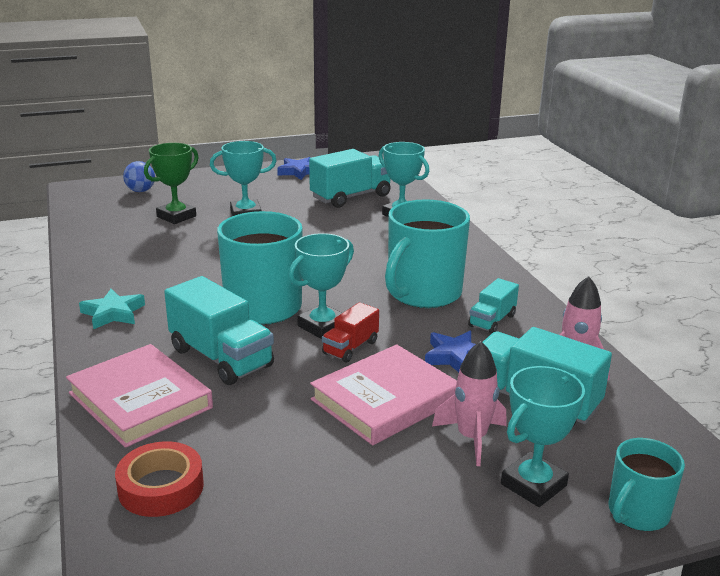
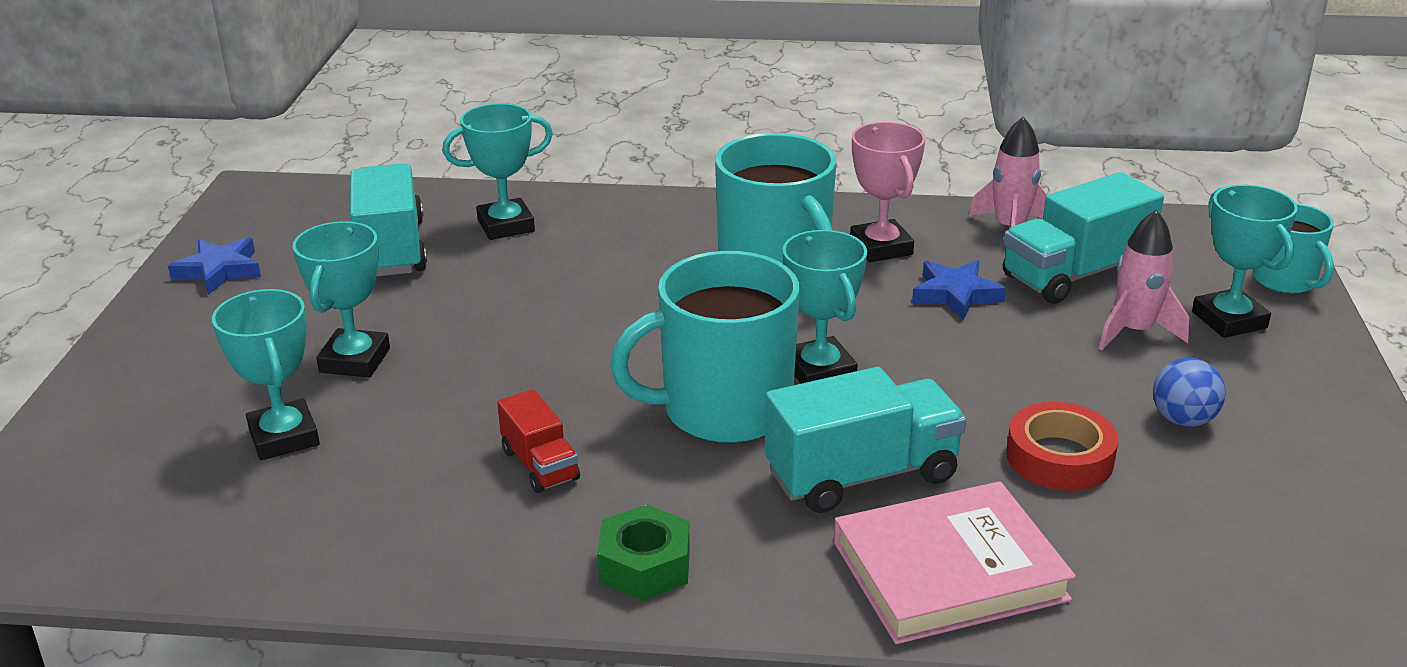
camera: 65 degrees left, 5 degrees up
turquoise star [79,289,145,329] -> green nut [598,505,690,601]
red tape [115,441,204,517] -> red tape moved to [1006,402,1118,491]
blue ball [123,161,155,192] -> blue ball moved to [1153,358,1226,427]
green trophy [144,143,199,224] -> turquoise trophy [212,289,320,460]
pink book [310,344,457,445] -> none
red truck [322,302,379,363] -> red truck moved to [497,389,580,493]
turquoise truck [468,278,519,334] -> pink trophy [850,122,925,262]

